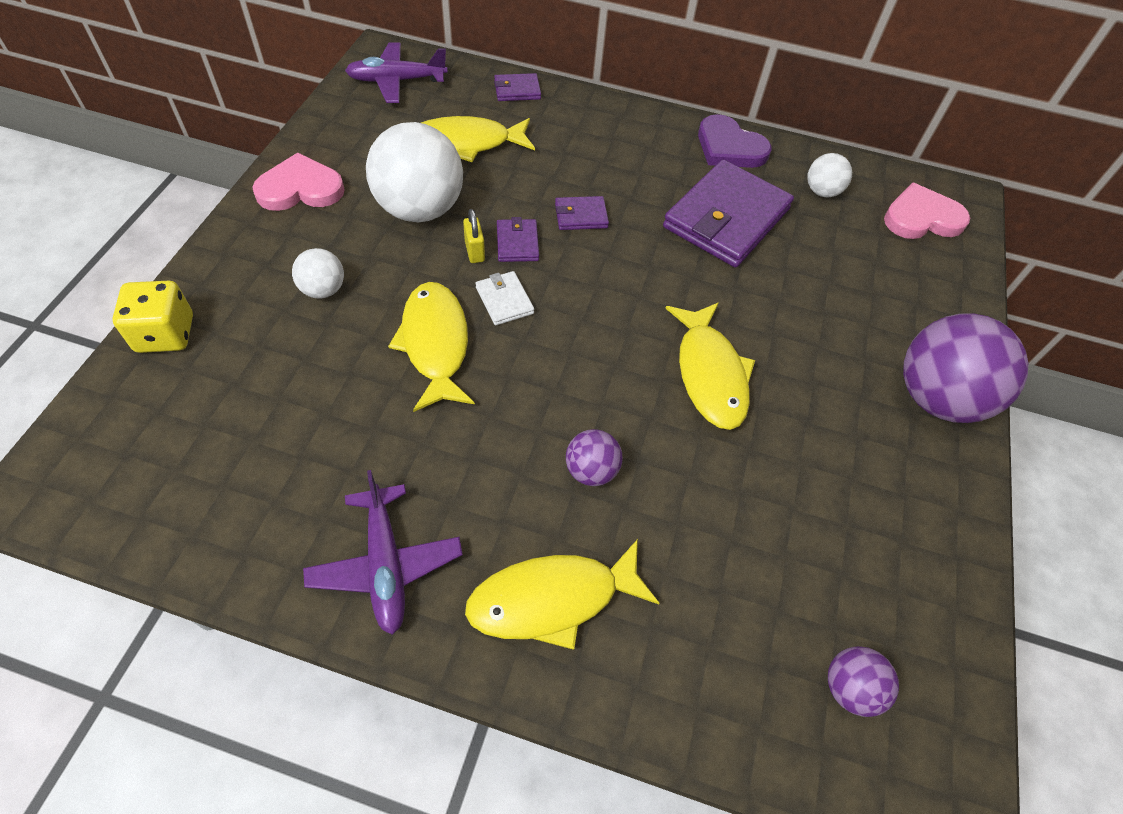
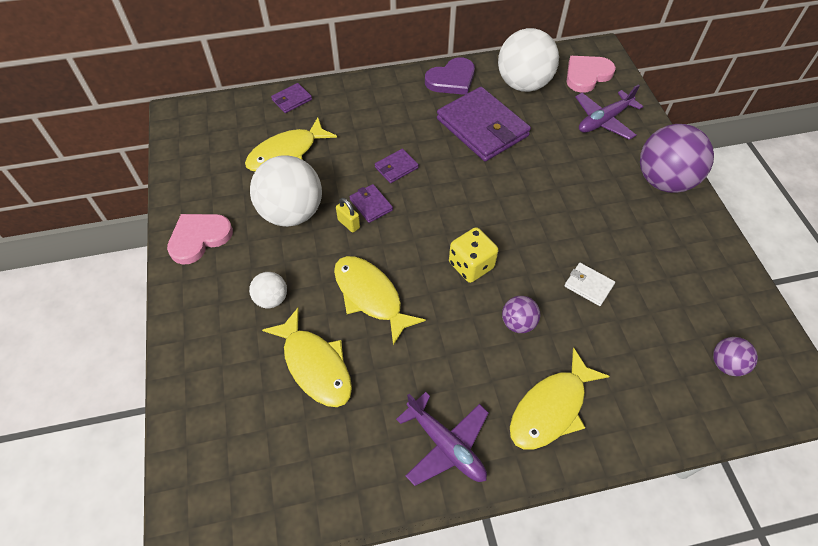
camera: 25 degrees left, 0 degrees up
yellow dice [112,281,193,353] -> yellow dice moved to [449,227,499,283]
purple plane [345,42,448,103] -> purple plane moved to [575,84,643,140]
white wallet [475,271,534,326] -> white wallet moved to [564,263,615,306]
purple wallet [663,160,794,267] -> purple wallet turned 45 degrees counterclockwise [437,87,531,162]
yellow fish [665,303,755,430] -> yellow fish moved to [262,308,352,407]
purple heart [698,114,771,168] -> purple heart turned 45 degrees counterclockwise [425,57,475,95]
white ball [807,153,852,197] -> white ball [498,28,559,92], size x2.05

